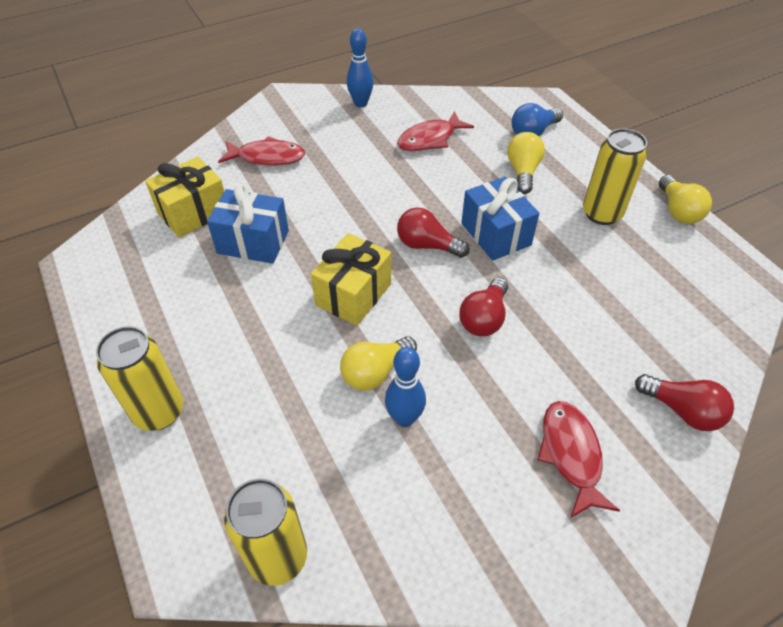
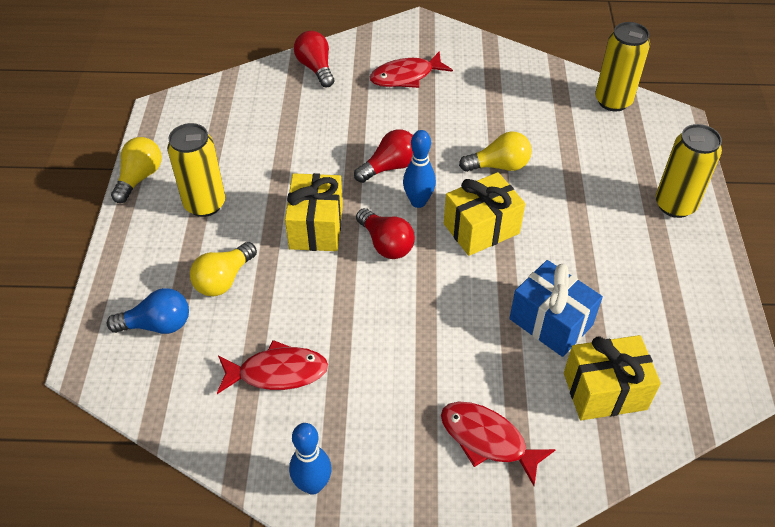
camera: 150 degrees left, 0 degrees up
blue bowling pin [385,347,426,427] -> blue bowling pin moved to [403,130,436,208]
blue gift [461,177,539,261] -> yellow gift [285,173,343,251]
red fish [537,401,620,518] -> red fish turned 45 degrees clockwise [370,51,453,88]

